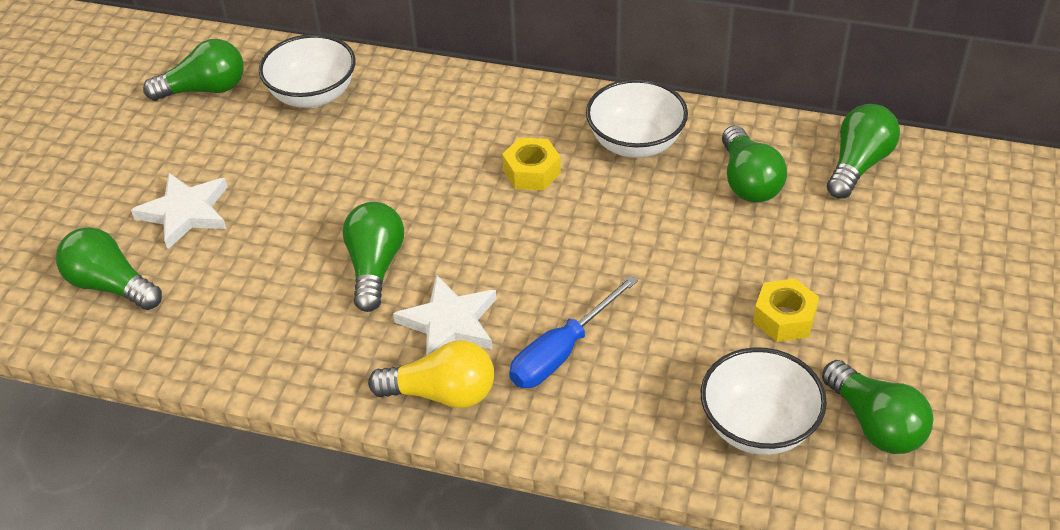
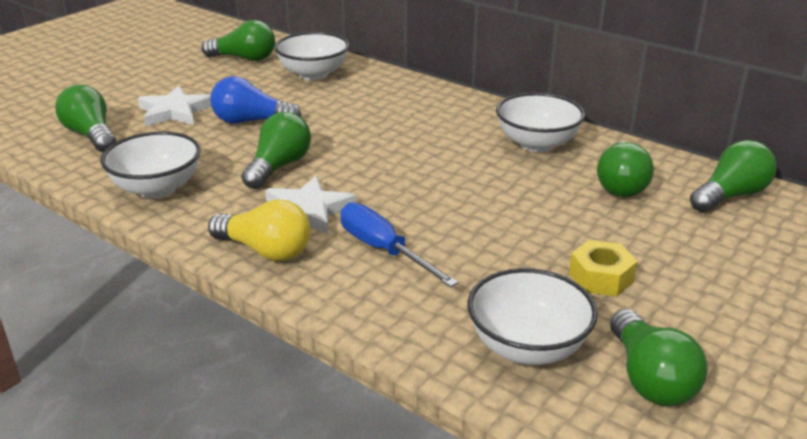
camera: 20 degrees right, 15 degrees down
yellow nut [502,138,561,190] -> none
blue screwdriver [509,275,638,388] -> blue screwdriver turned 75 degrees clockwise [340,203,458,287]
none -> white bowl [100,131,201,198]
none -> blue light bulb [210,76,301,124]

